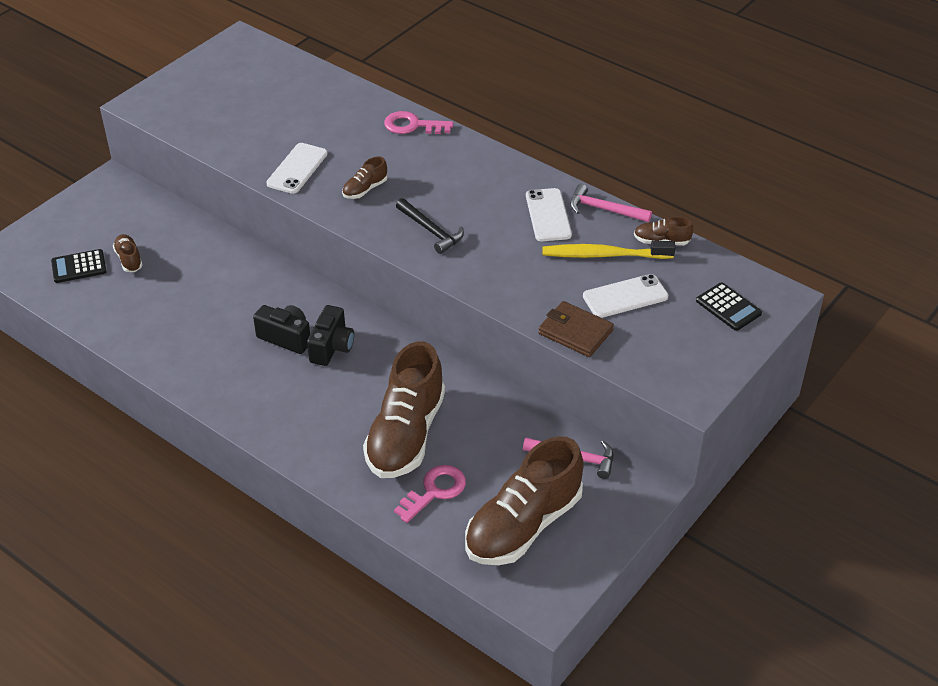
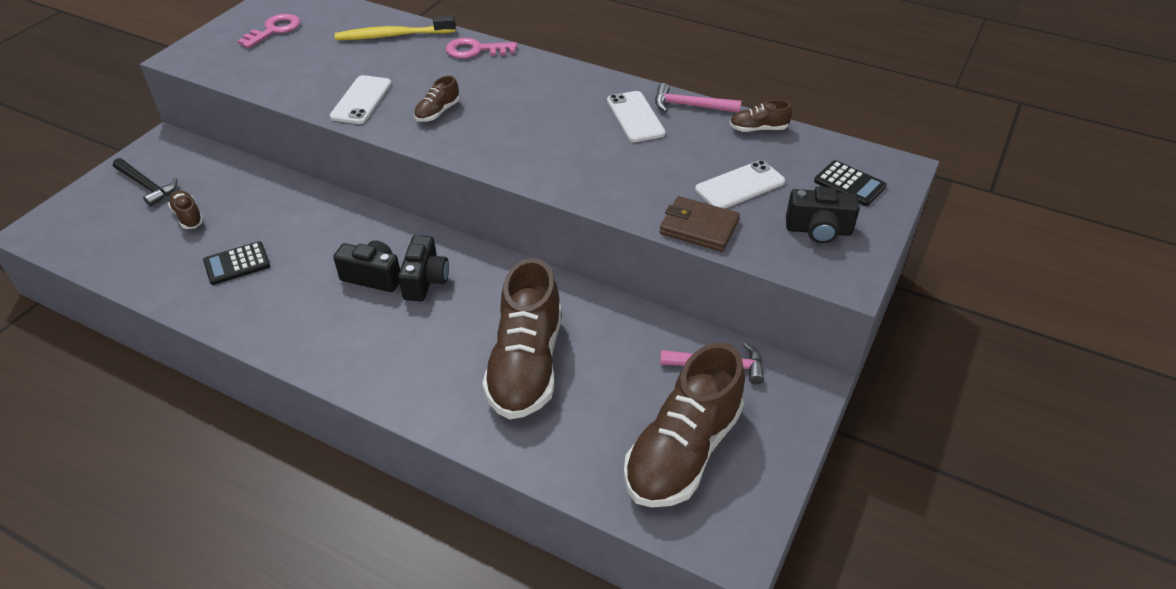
camera: 10 degrees left, 0 degrees up
black calculator [51,249,107,283] -> black calculator moved to [203,241,270,285]
pink key [394,465,466,523] -> pink key moved to [238,14,300,48]
black hammer [396,198,464,254] -> black hammer moved to [113,158,177,207]
yellow toothbrush [543,241,676,259] -> yellow toothbrush moved to [335,16,456,40]
none -> black camera [786,186,860,244]

